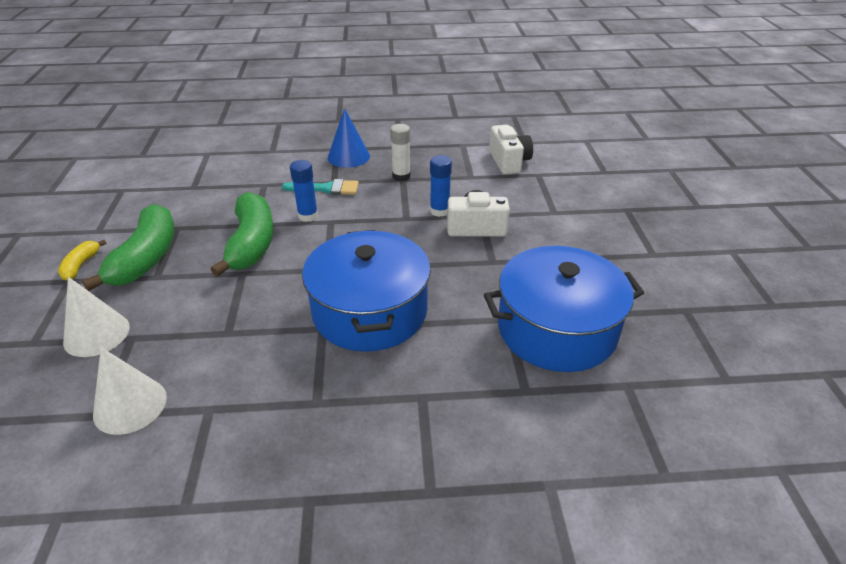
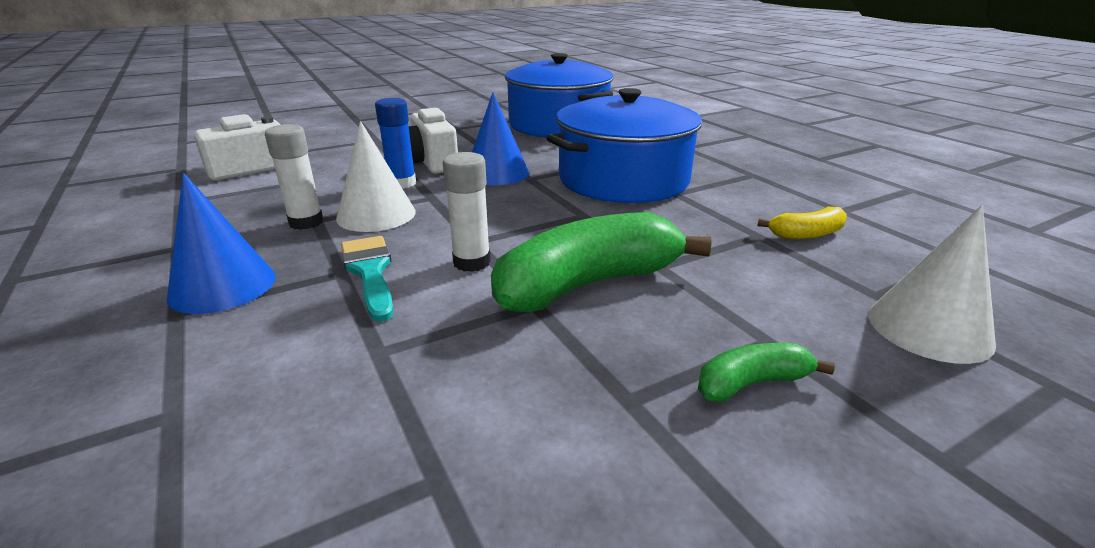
camera: 115 degrees left, 10 degrees down
yellow banana [58,240,107,281] -> yellow banana moved to [757,207,847,239]
green banana [82,204,175,291] -> green banana [698,343,835,403], size x0.48
white cone [93,347,167,435] -> white cone moved to [336,121,416,232]
blue glue stick [290,160,318,222] -> white glue stick [443,152,491,272]
none -> blue cone [472,92,529,185]

